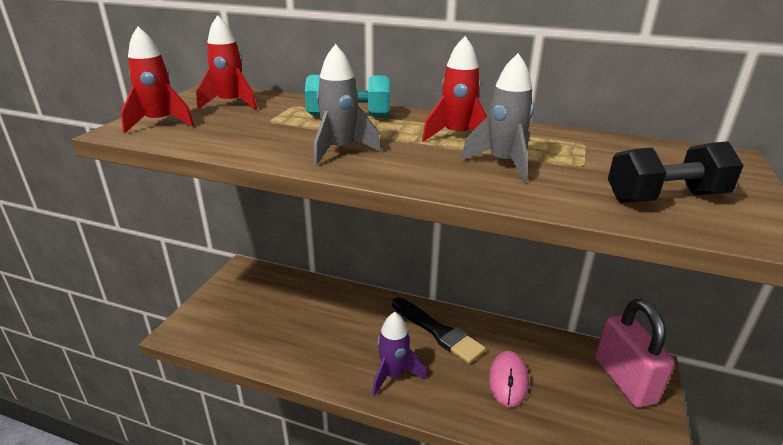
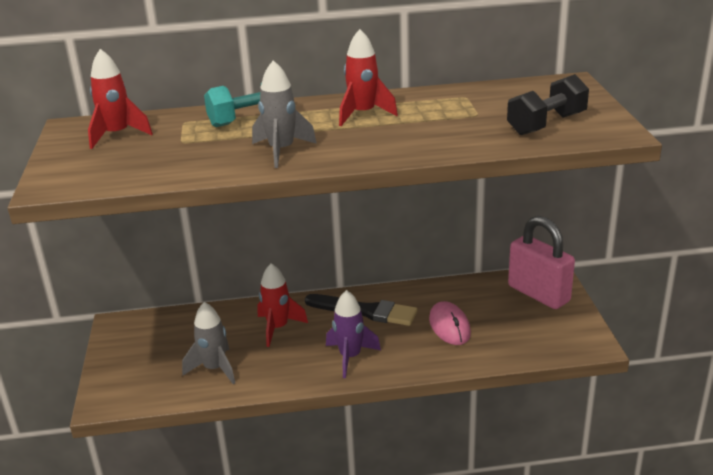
camera: 25 degrees left, 0 degrees up
red rocket [121,27,194,133] -> red rocket moved to [257,263,308,347]
grey rocket [461,53,534,182] -> grey rocket moved to [182,302,235,384]

